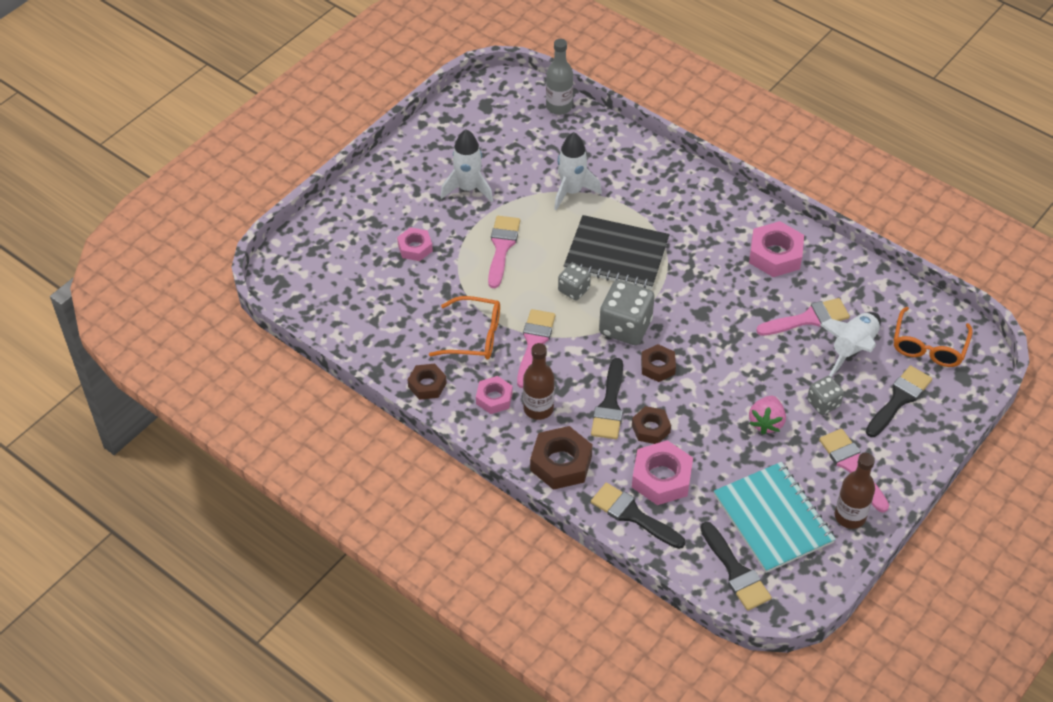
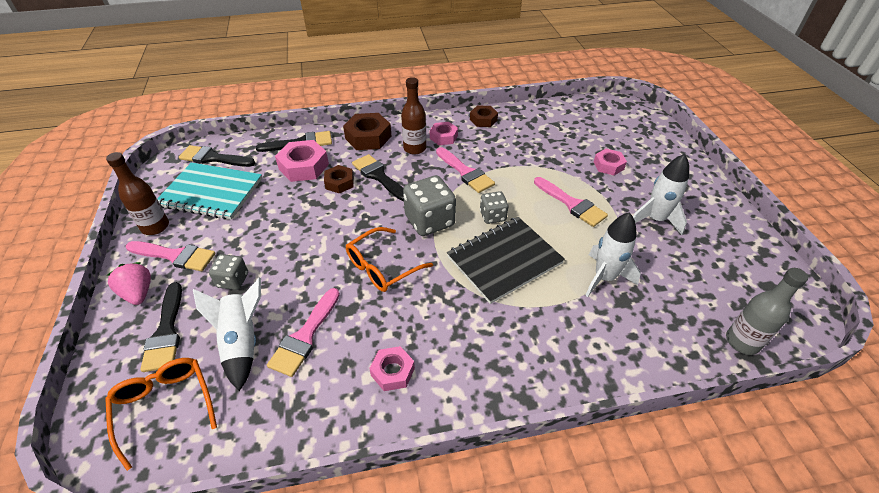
camera: 130 degrees right, 5 degrees down
orange glasses [429,296,500,360] -> orange glasses moved to [346,227,433,292]
brown nut [641,344,676,382] -> none
pink nut [749,221,804,277] -> pink nut [369,346,415,391], size x0.62
pink strawberry [749,396,786,434] -> pink strawberry moved to [107,262,151,305]

